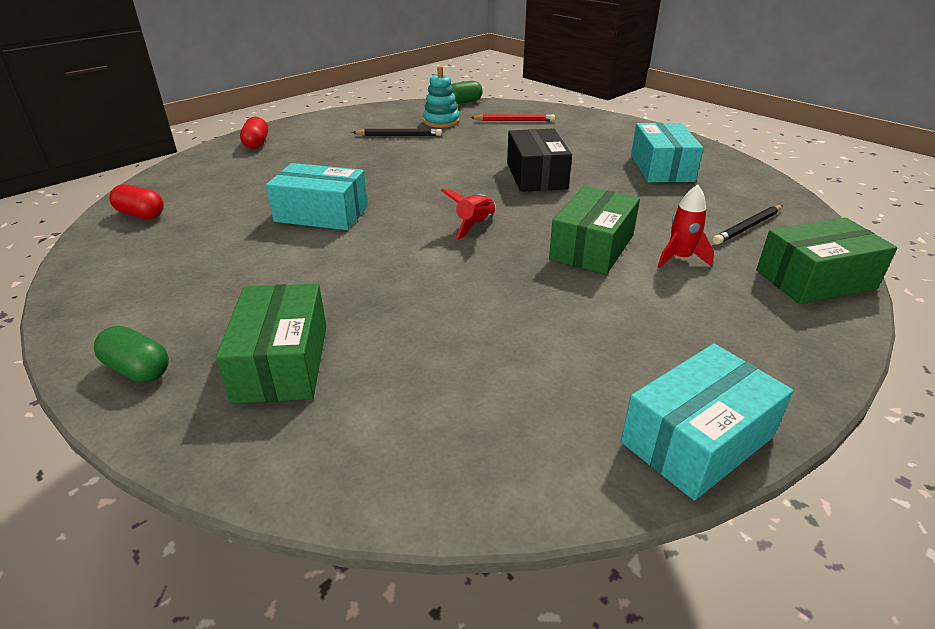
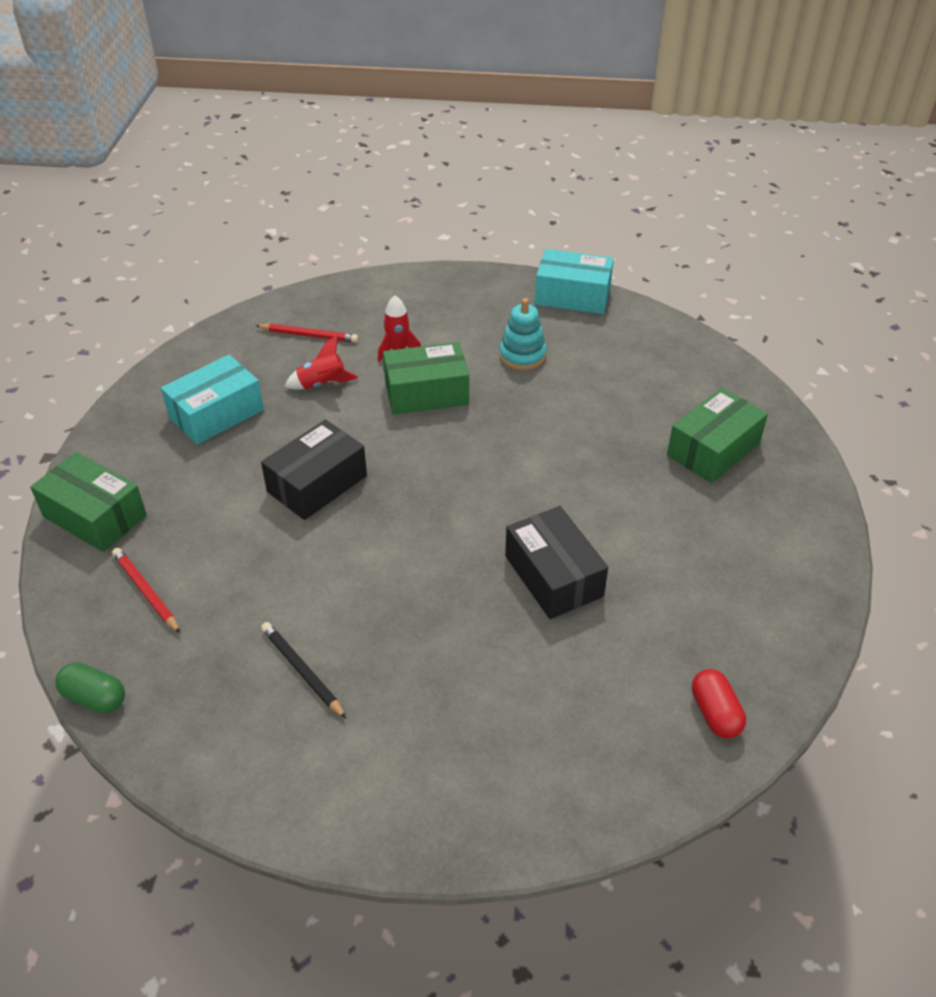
camera: 130 degrees left, 10 degrees up
green capsule [94,326,169,383] -> none
red capsule [240,117,268,149] -> none
turquoise box [266,163,368,230] -> black box [505,506,608,619]
turquoise stacking toy [423,66,460,128] -> turquoise stacking toy moved to [499,298,546,370]
red rocket [441,189,496,240] -> red rocket moved to [284,335,358,390]
black pencil [713,205,783,245] -> red pencil [255,324,358,343]
green box [756,217,898,304] -> green box moved to [30,452,147,552]

